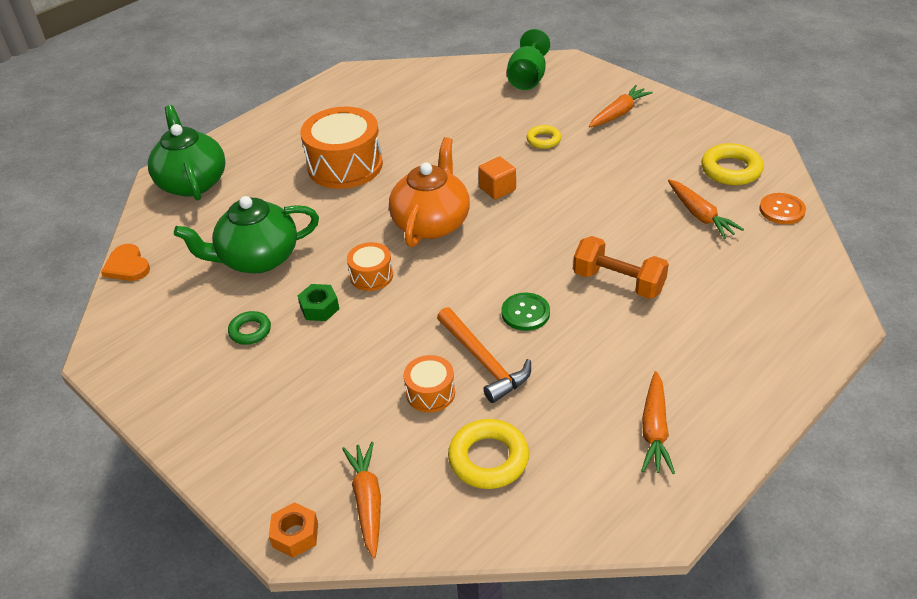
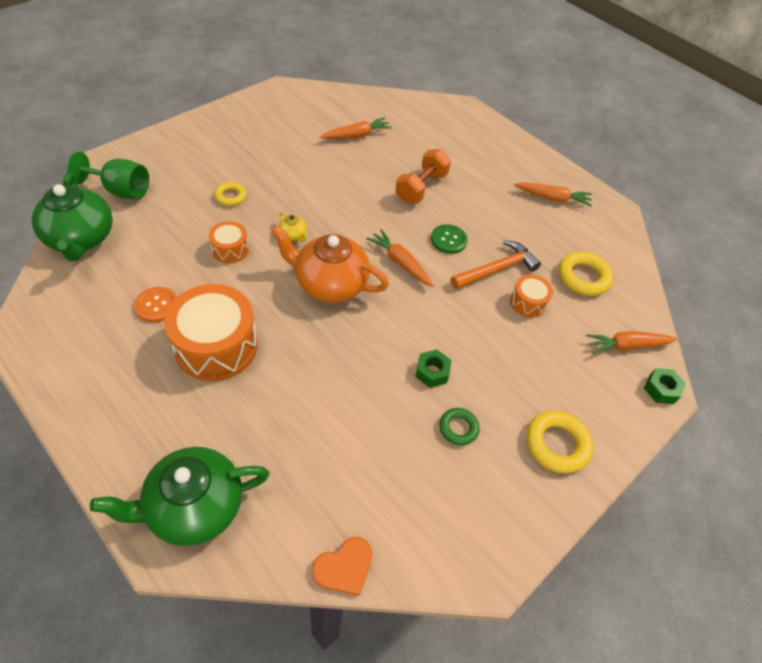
camera: 95 degrees left, 10 degrees up
green teapot [174,196,319,273] -> green teapot moved to [32,173,113,261]
orange nut [269,502,318,558] -> green nut [644,368,686,404]
orange drum [347,242,393,291] -> orange drum moved to [209,221,249,263]
orange cube [478,157,516,200] -> yellow teapot [278,212,307,242]
orange carrot [589,85,653,128] -> orange carrot moved to [366,229,434,287]
yellow ring [701,143,764,185] -> yellow ring moved to [526,410,593,473]
orange button [759,193,806,224] -> orange button moved to [134,287,177,323]

